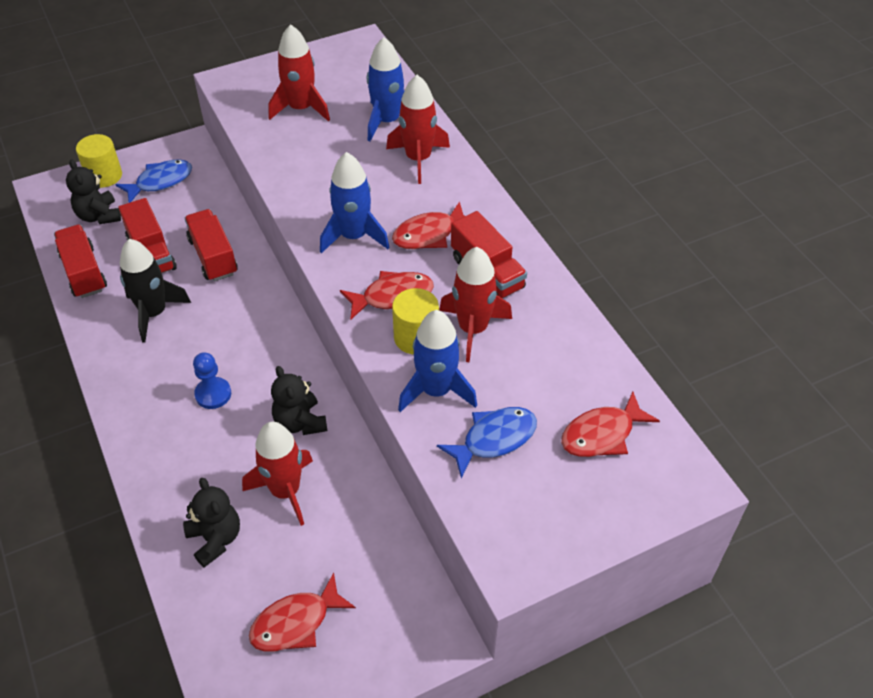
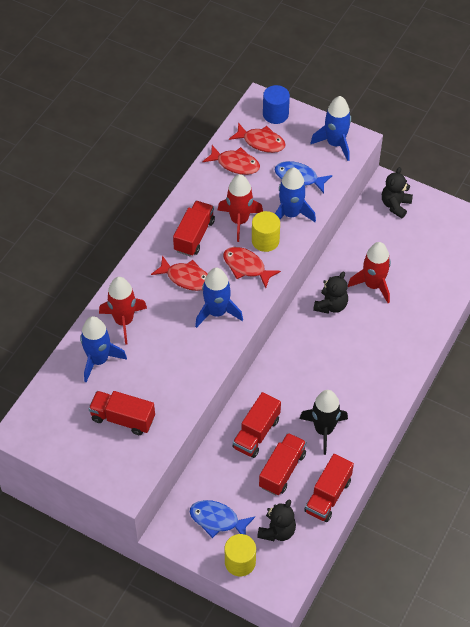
camera: 125 degrees left, 5 degrees up
black teddy bear [183,477,240,568] -> black teddy bear moved to [382,167,413,218]
blue pawn [193,352,231,409] -> none
red fish [249,573,356,652] -> red fish moved to [203,145,260,175]
red rocket [268,24,330,121] -> red truck [88,391,155,435]
none -> blue cylinder [263,85,290,124]
none -> blue rocket [311,96,351,161]

